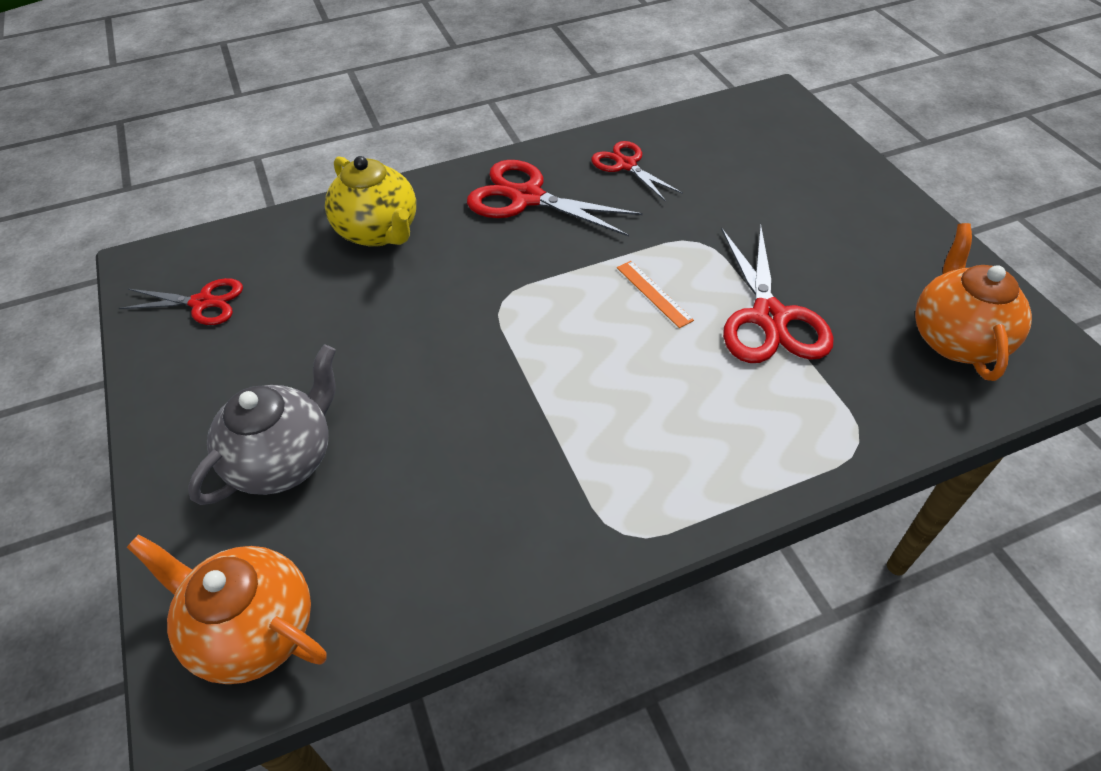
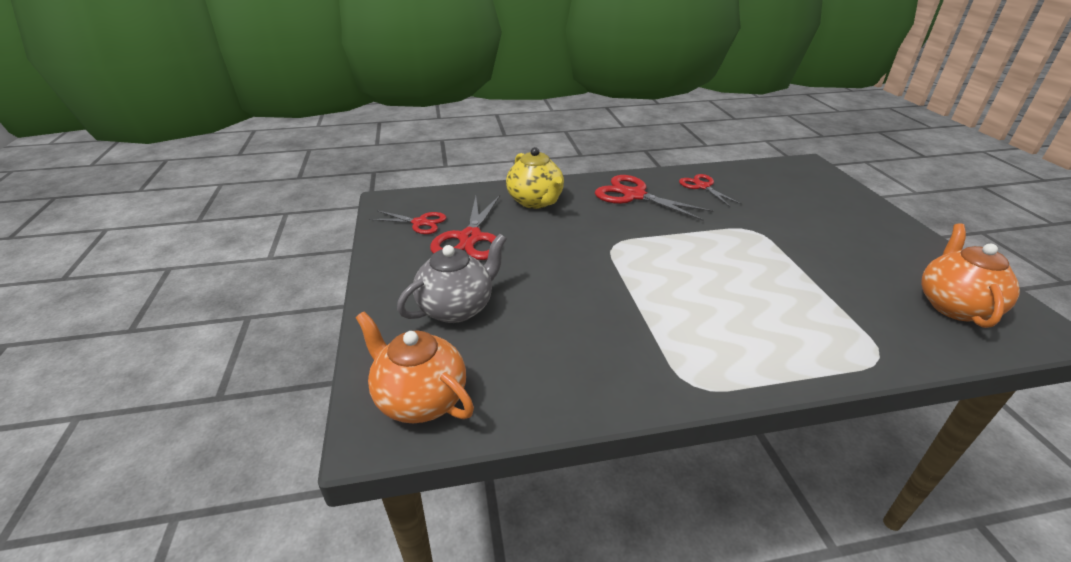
camera: 10 degrees right, 15 degrees down
orange ruler [617,261,694,328] -> none
red scissors [721,224,834,363] -> red scissors moved to [430,195,500,260]

